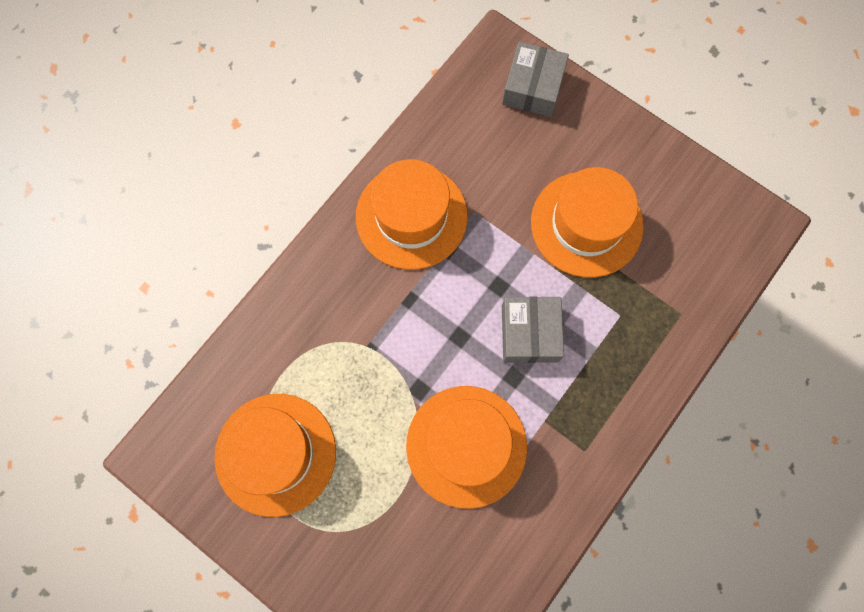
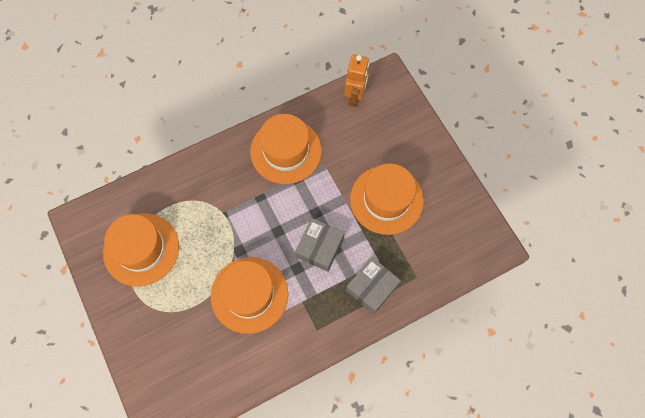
camera: 25 degrees right, 5 degrees down
grey box [502,42,569,117] -> grey box moved to [346,257,401,314]
none -> orange robot [344,54,369,107]

